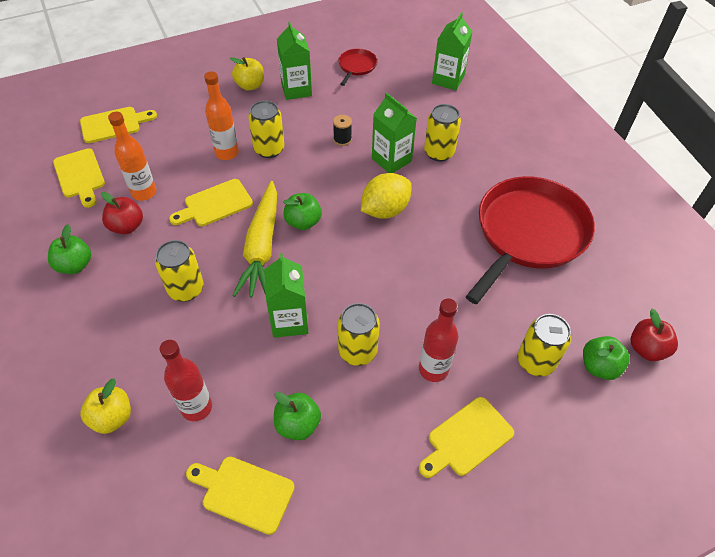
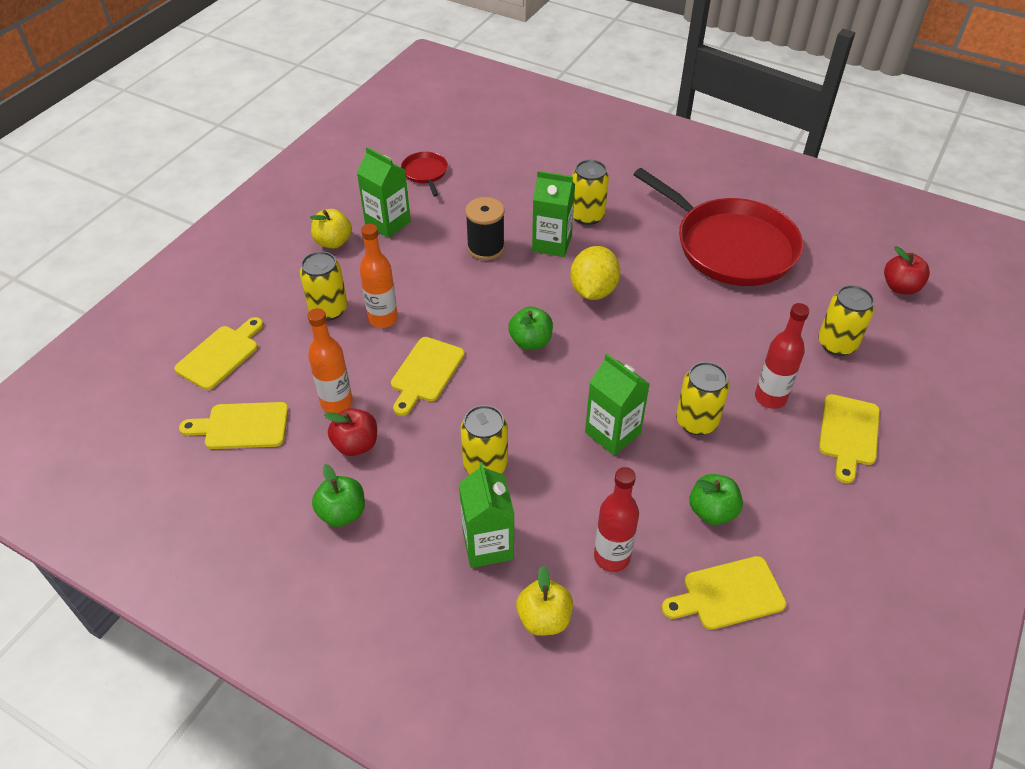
camera: 35 degrees left, 5 degrees down
yellow cutting board [53,148,105,208] -> yellow cutting board turned 150 degrees clockwise [179,402,289,449]
yellow carrot [232,181,277,298] -> none
yellow can [248,100,285,158] -> yellow can moved to [300,251,347,321]
black spool [333,115,352,146] -> black spool [465,197,505,260], size x1.71
green carton [432,12,473,90] -> green carton moved to [459,462,514,568]
red pan [466,176,595,304] -> red pan turned 135 degrees clockwise [633,168,803,286]
green apple [583,336,630,380] -> none

